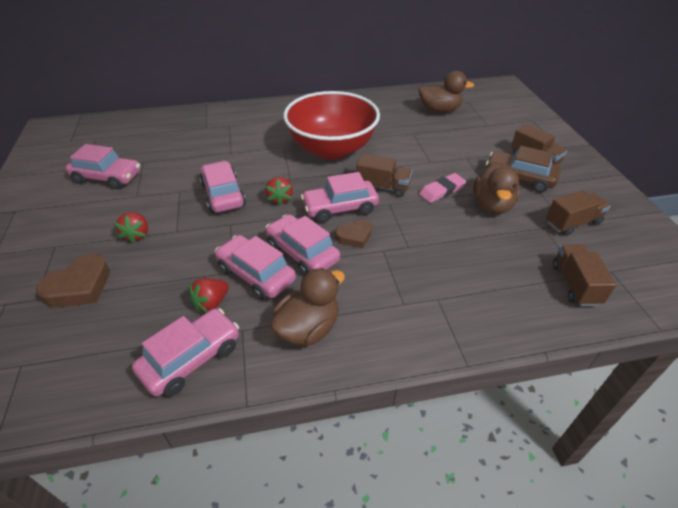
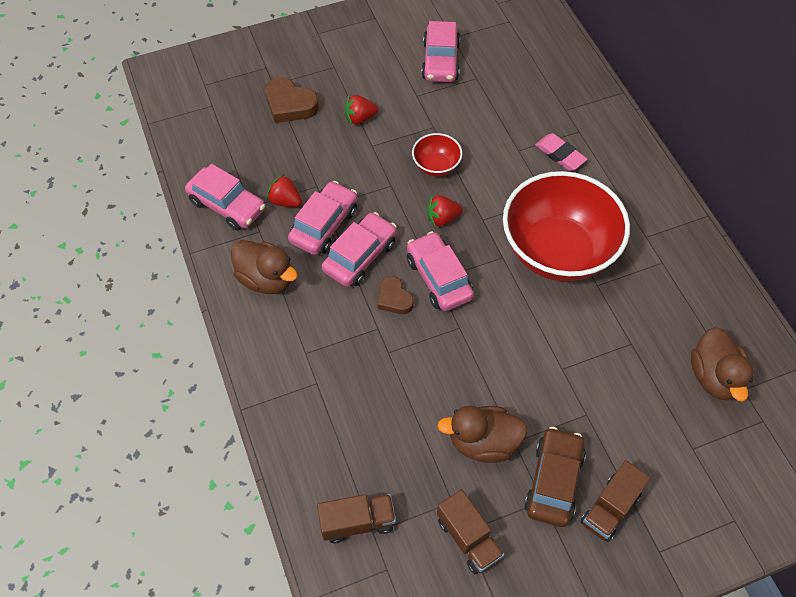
camera: 80 degrees right, 15 degrees up
pink car [200,161,246,213] -> red bowl [412,133,462,176]
brown truck [356,154,412,197] -> none
pink eraser [419,173,466,203] -> pink eraser moved to [535,133,587,171]

